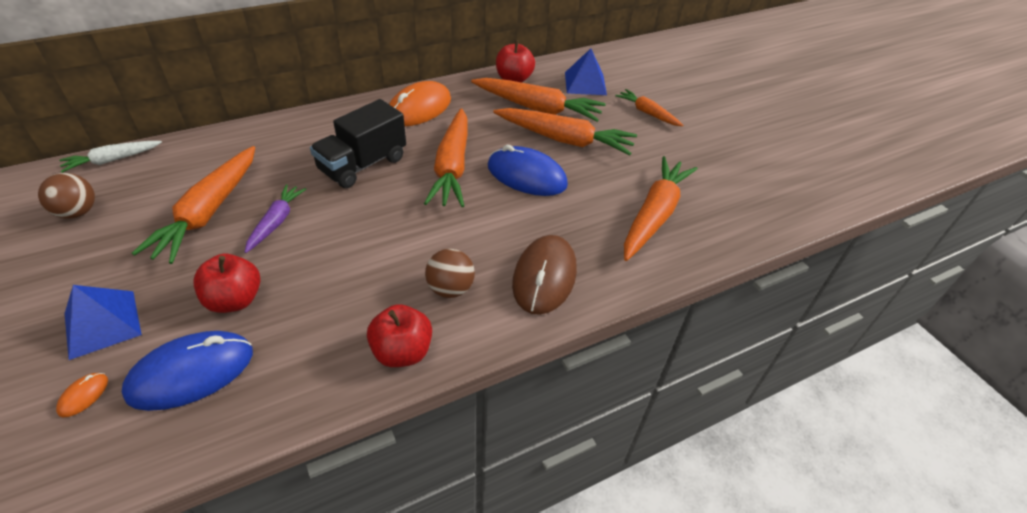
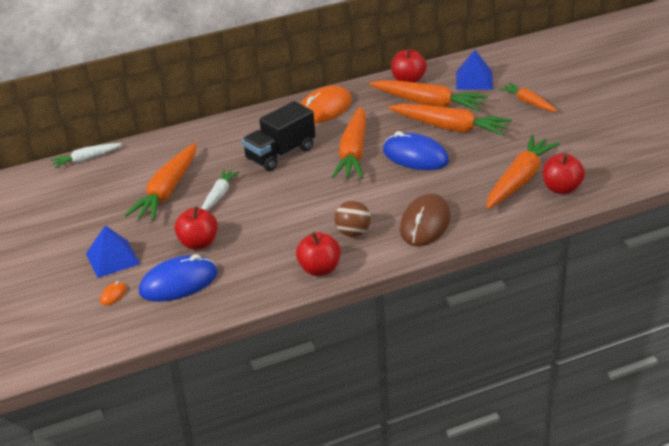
camera: 10 degrees right, 10 degrees down
brown ball [38,173,95,219] -> none
purple carrot [245,184,306,253] -> white carrot [201,169,239,211]
none -> red apple [543,154,585,194]

